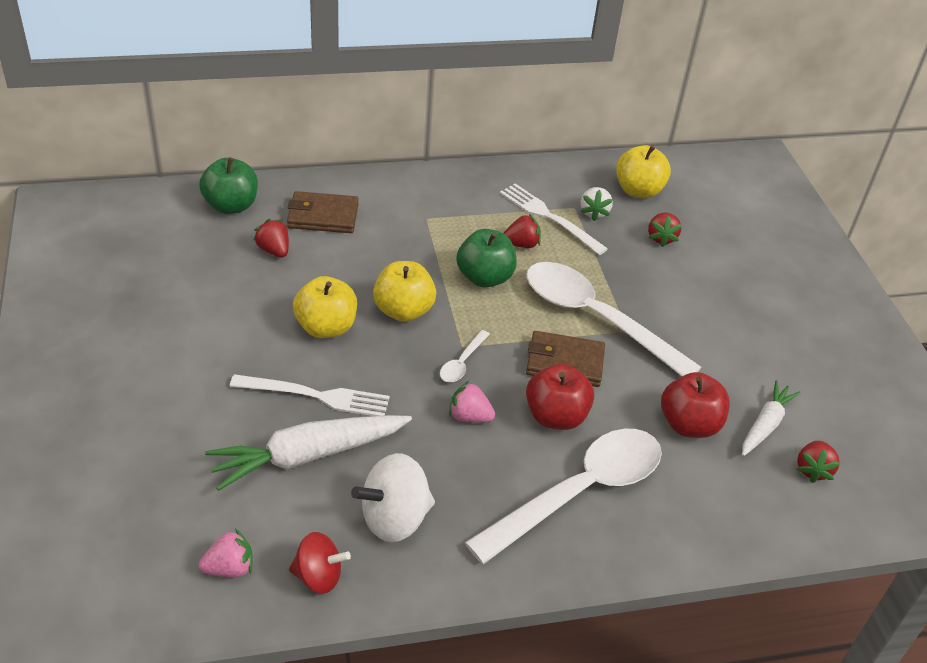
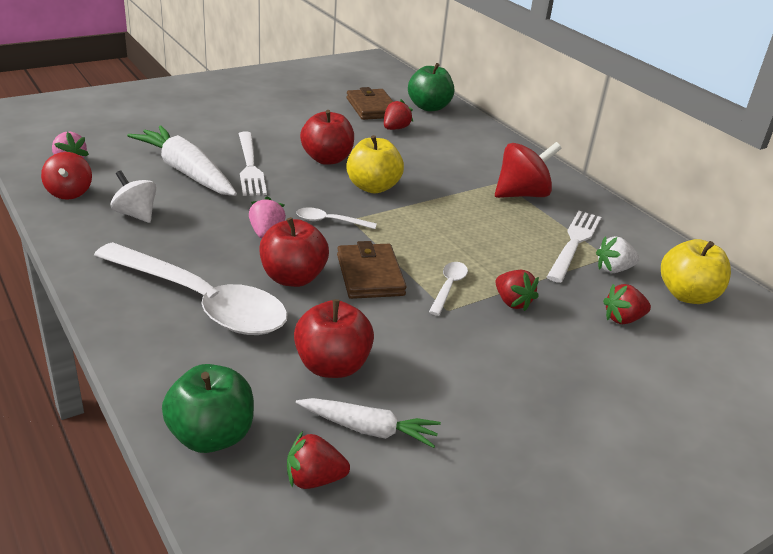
camera: 70 degrees right, 10 degrees down
brown wallet [287,191,359,233] -> brown wallet moved to [346,87,393,120]
yellow apple [293,276,357,338] -> red apple [300,110,354,165]
white spinning top [351,453,435,542] -> white spinning top [111,170,156,223], size x0.67
green apple [456,229,517,288] -> green apple moved to [162,364,254,453]
red strawberry [504,214,541,248] -> red strawberry moved to [495,270,539,311]
white spoon [526,262,702,376] -> white spoon [429,262,468,316], size x0.40
none -> red spinning top [495,142,562,198]

